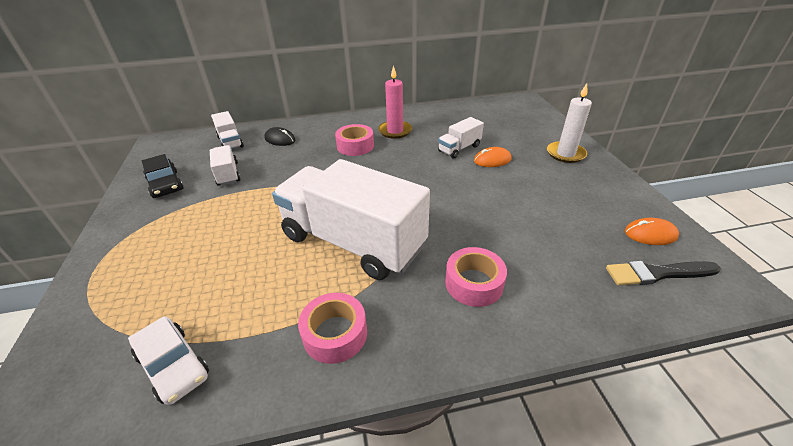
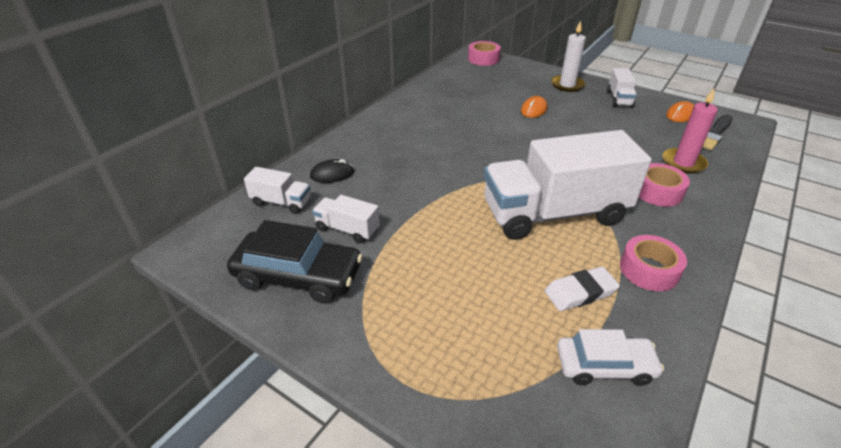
camera: 45 degrees left, 0 degrees up
black car [142,154,184,198] -> black car [227,220,363,304], size x1.54
pink tape [335,124,374,156] -> pink tape moved to [468,41,501,66]
pink candle [378,65,412,139] -> pink candle moved to [663,89,718,174]
white truck [438,117,484,159] -> white truck moved to [607,68,637,108]
none -> white eraser [545,267,620,311]

